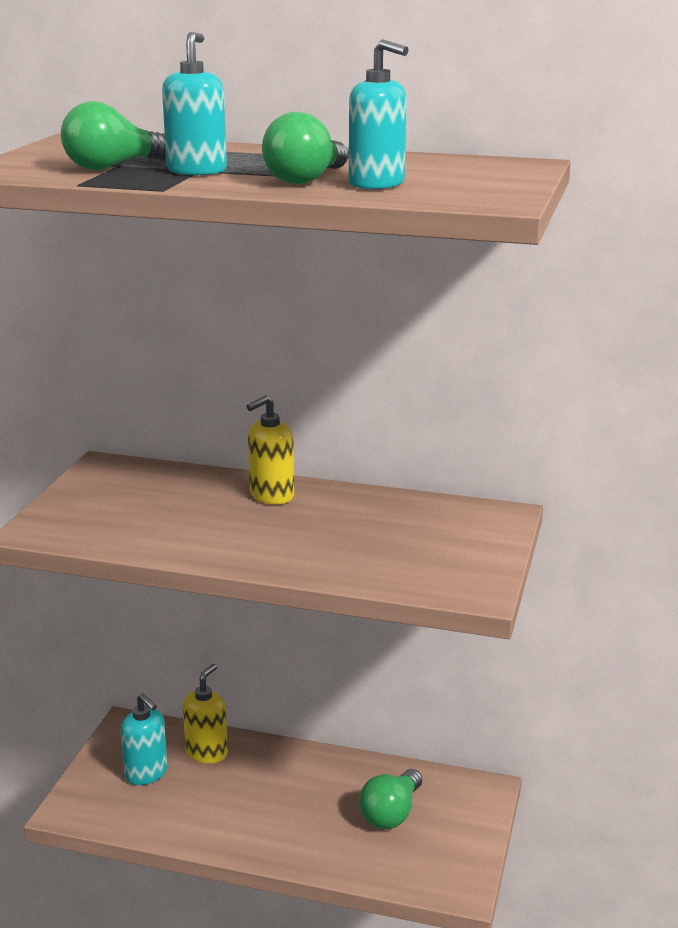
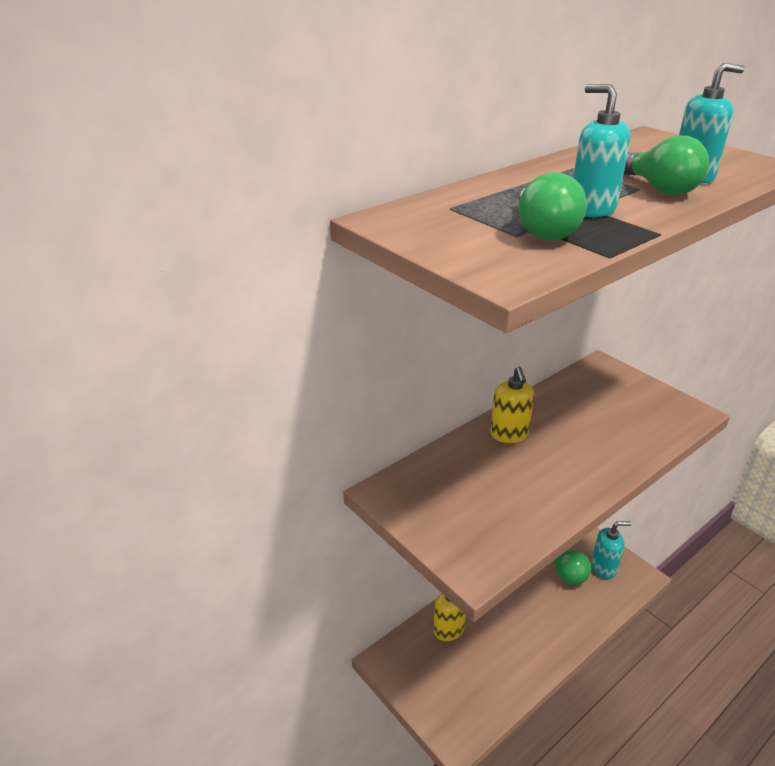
camera: 55 degrees left, 10 degrees up
turquoise soap dispenser [120,693,168,785] -> turquoise soap dispenser moved to [591,521,632,579]

